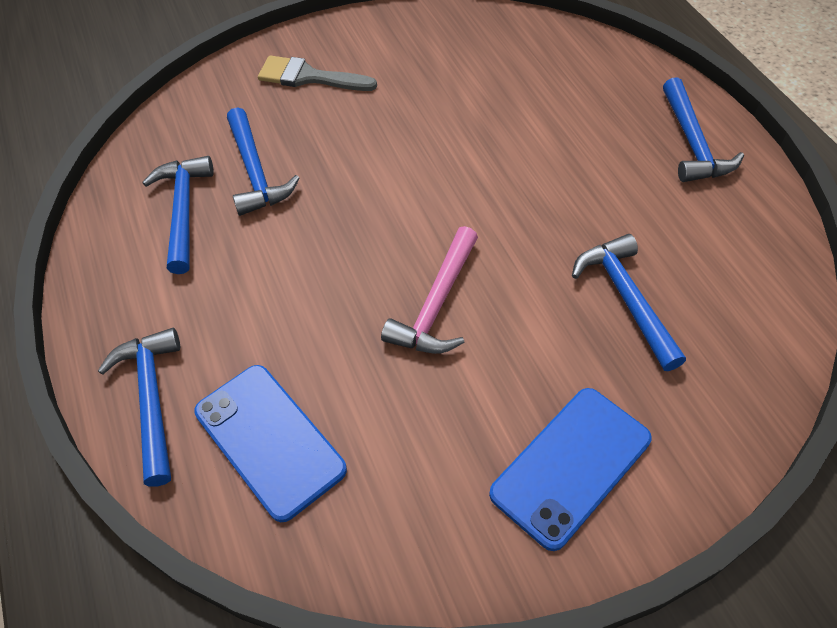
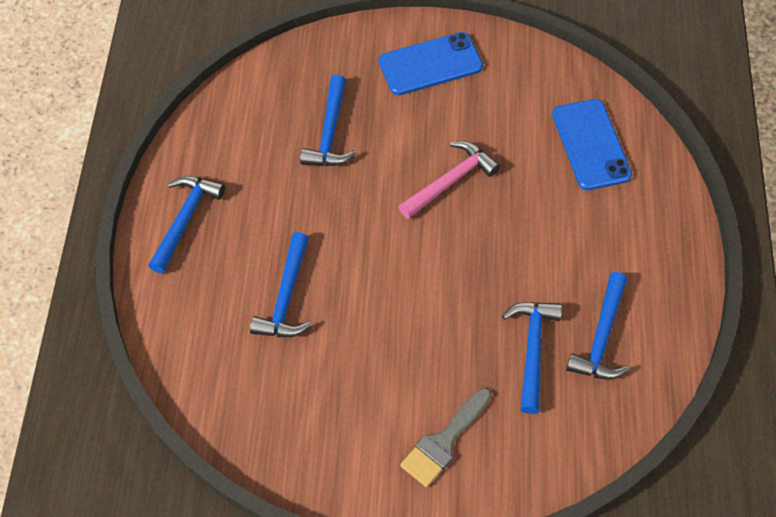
camera: 155 degrees left, 5 degrees up
blue hammer [98,328,180,487] -> blue hammer moved to [250,232,312,337]
grey brush [258,56,377,91] -> grey brush turned 90 degrees clockwise [400,388,491,487]

